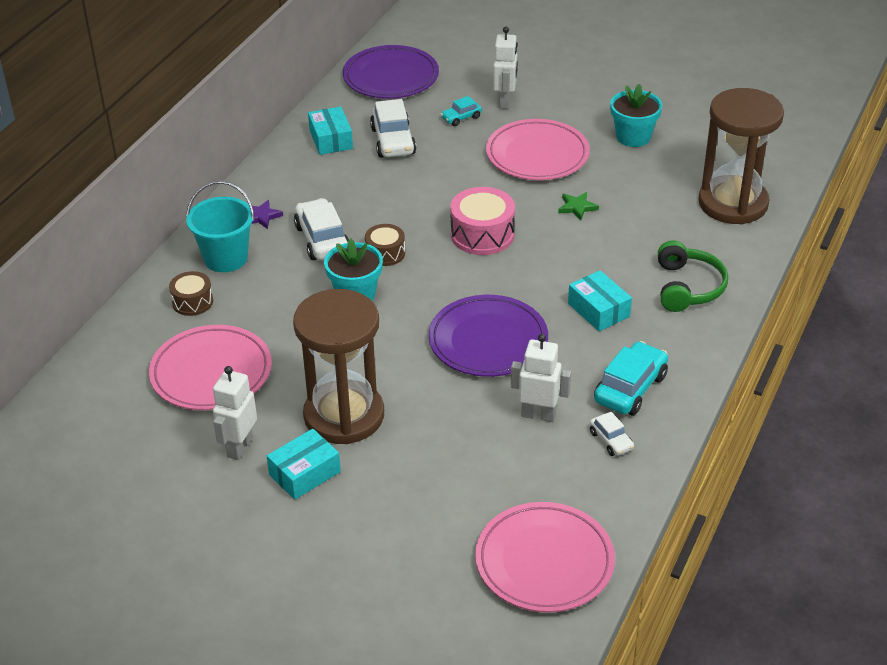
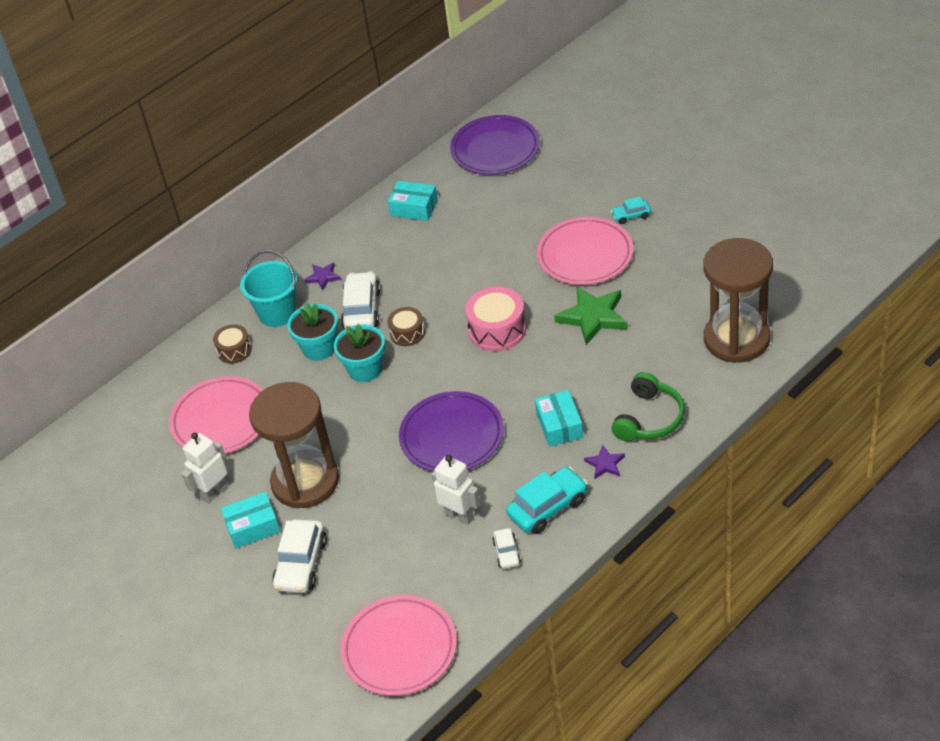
camera: 25 degrees right, 5 degrees up
turquoise box [308,107,353,155] -> turquoise box turned 75 degrees counterclockwise [388,181,438,221]
white car [370,99,416,158] -> white car moved to [272,519,327,593]
turquoise car [441,96,482,126] -> turquoise car moved to [611,197,651,224]
white robot [493,27,518,109] -> none
green star [558,192,599,220] -> green star [554,286,628,345], size x1.95
turquoise flower pot [610,84,662,147] -> turquoise flower pot moved to [287,302,338,360]
none -> purple star [584,445,625,479]

